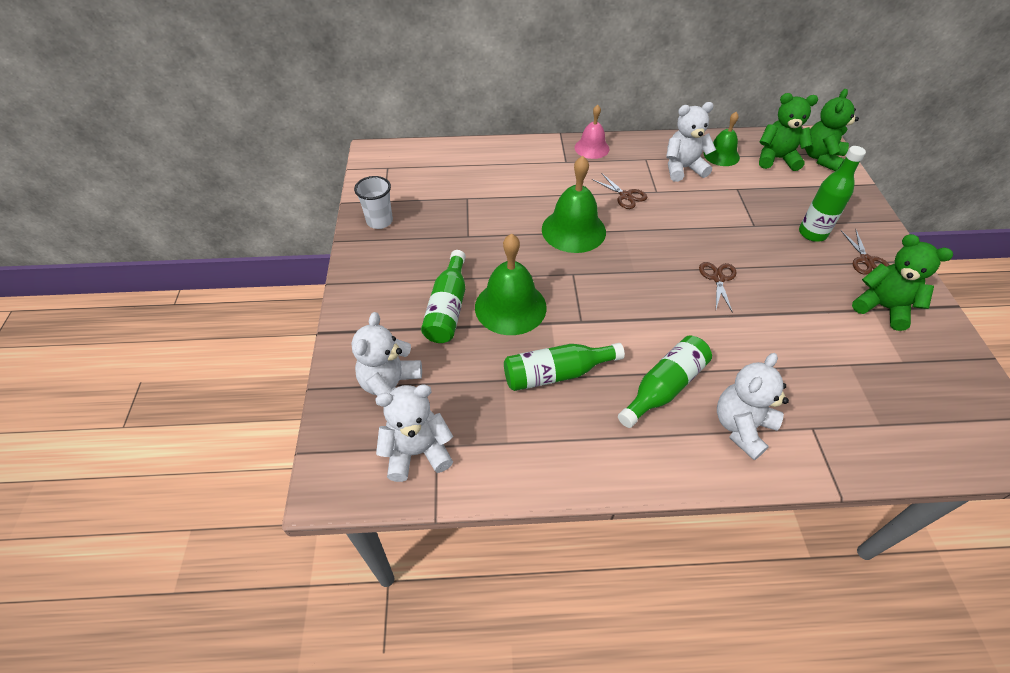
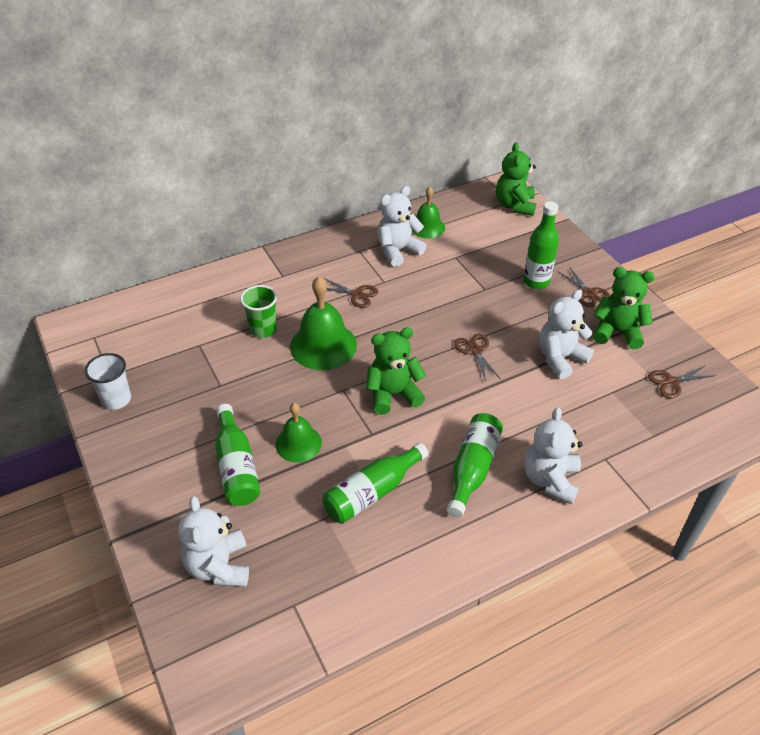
camera: 25 degrees left, 5 degrees down
white teddy bear [375,384,453,482] -> white teddy bear moved to [539,290,594,379]
green bell [475,234,547,335] -> green bell [275,403,322,462], size x0.62
pink bell [575,105,609,159] -> none
green teddy bear [759,93,818,171] -> green teddy bear moved to [366,327,426,415]
none -> green cup [240,285,277,338]
none -> brown scissors [648,365,716,398]

